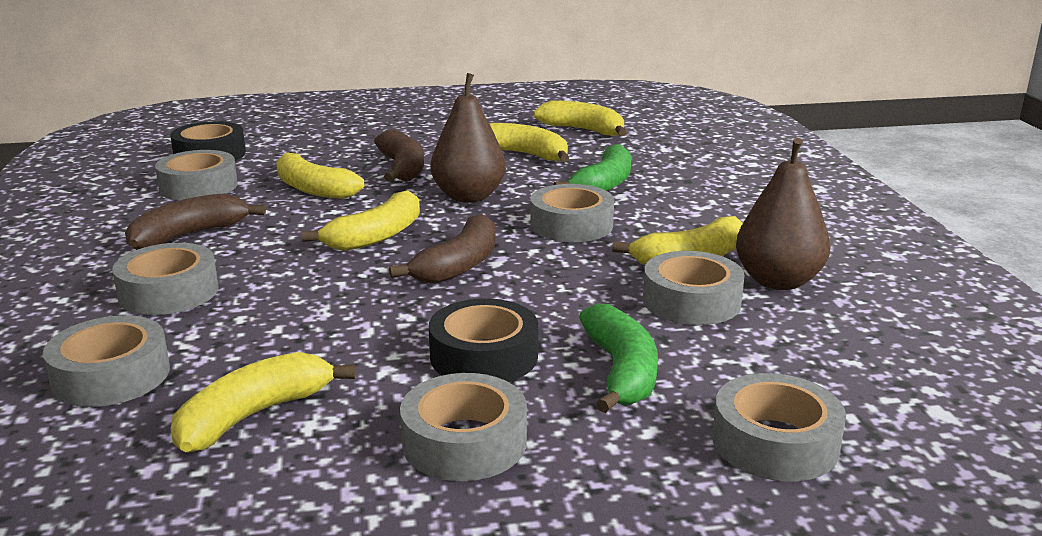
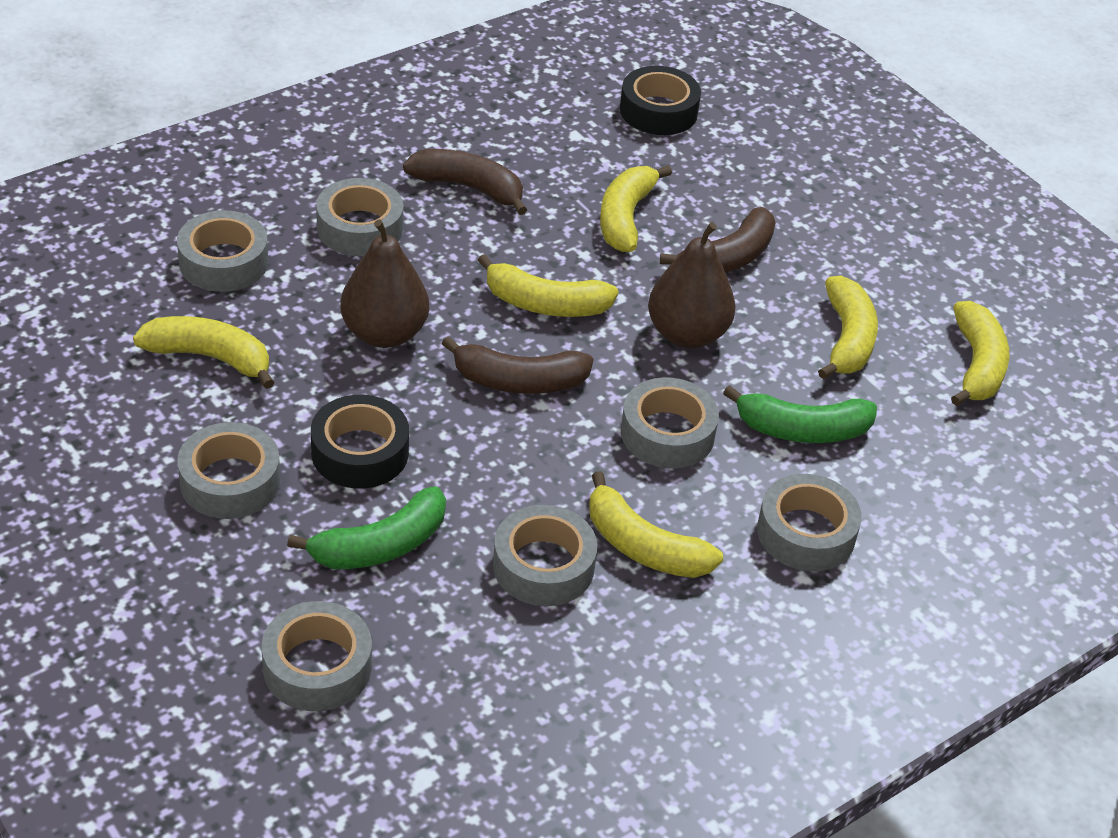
camera: 60 degrees right, 20 degrees up
grey tape [155,150,238,200] -> grey tape moved to [757,474,862,571]
brown pear [736,138,830,290] -> brown pear moved to [340,220,429,348]

